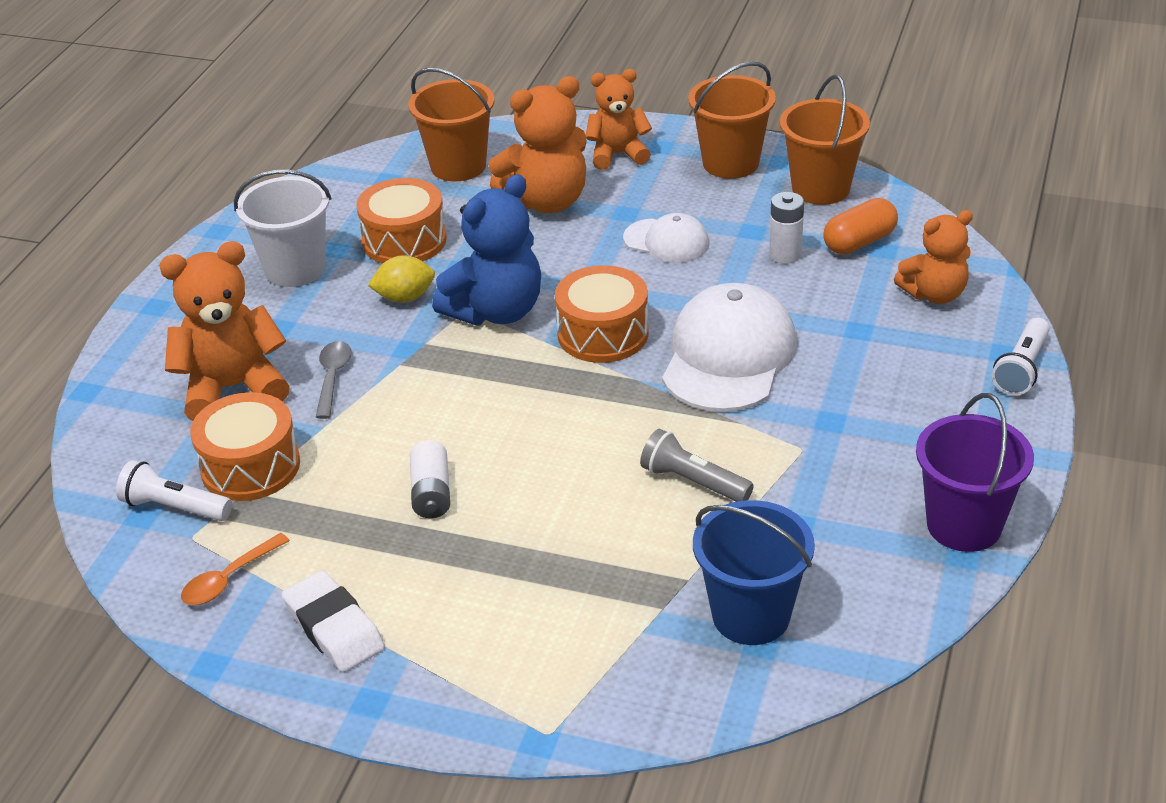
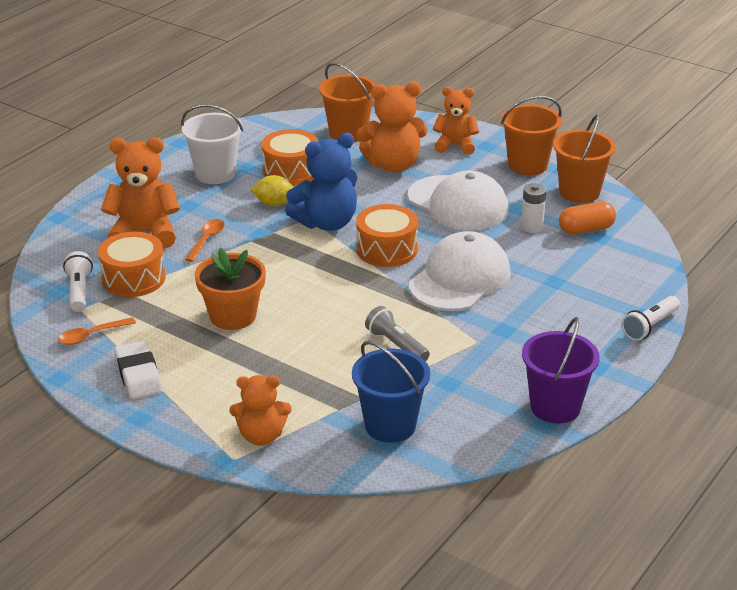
camera: 15 degrees right, 5 degrees down
white flashlight [116,460,232,521] -> white flashlight turned 45 degrees clockwise [63,251,93,312]
grey spoon [316,341,352,419] -> orange spoon [185,219,225,262]
white battery [410,440,450,518] -> orange flower pot [195,247,266,330]
white cap [623,213,709,263] -> white cap [408,170,509,231], size x1.80
orange teddy bear [894,210,973,304] -> orange teddy bear moved to [230,375,292,446]

